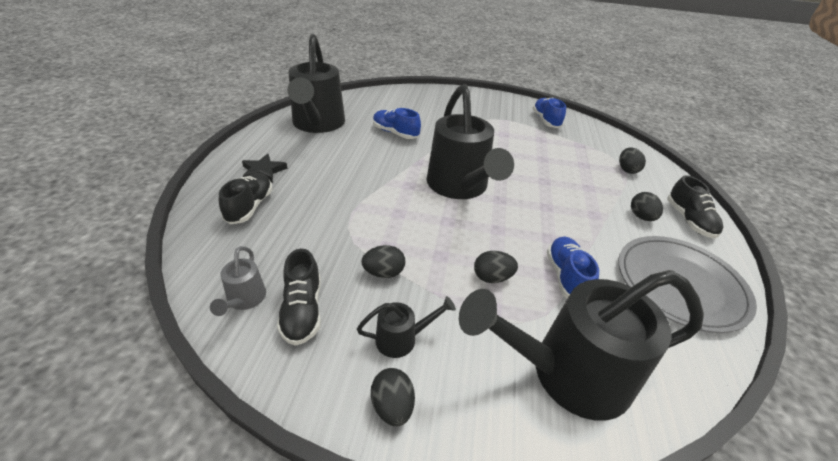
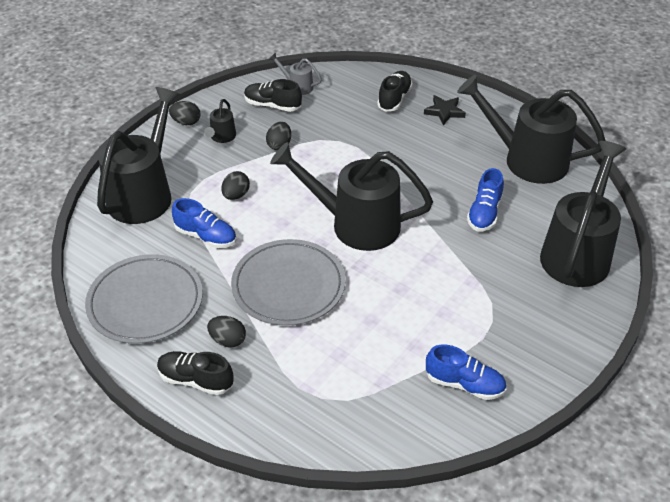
camera: 120 degrees right, 5 degrees up
black shoe [219,173,273,224] -> black shoe turned 105 degrees counterclockwise [377,71,413,111]
blue shoe [373,108,421,139] -> blue shoe turned 135 degrees clockwise [467,168,504,231]
black egg [619,147,646,174] -> none
none -> grey plate [231,239,345,326]
none -> black watering can [540,141,626,287]

